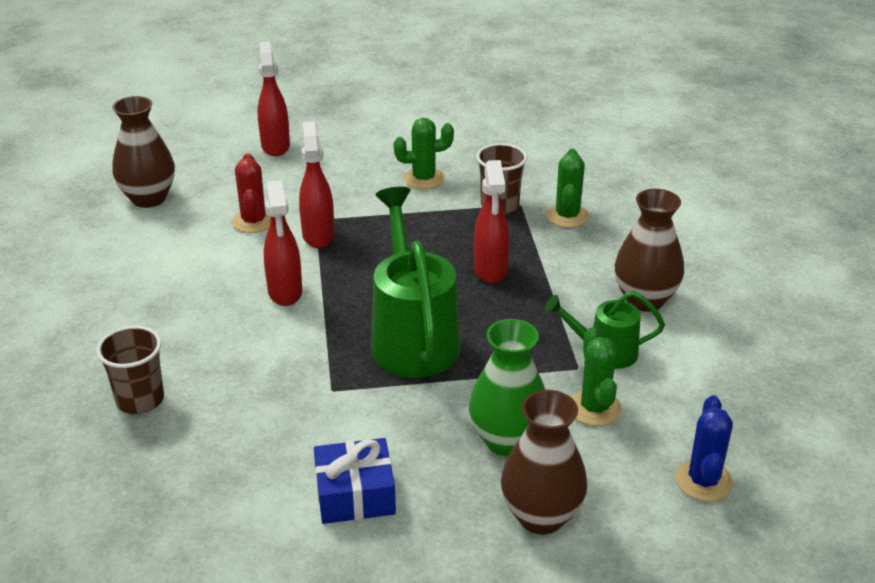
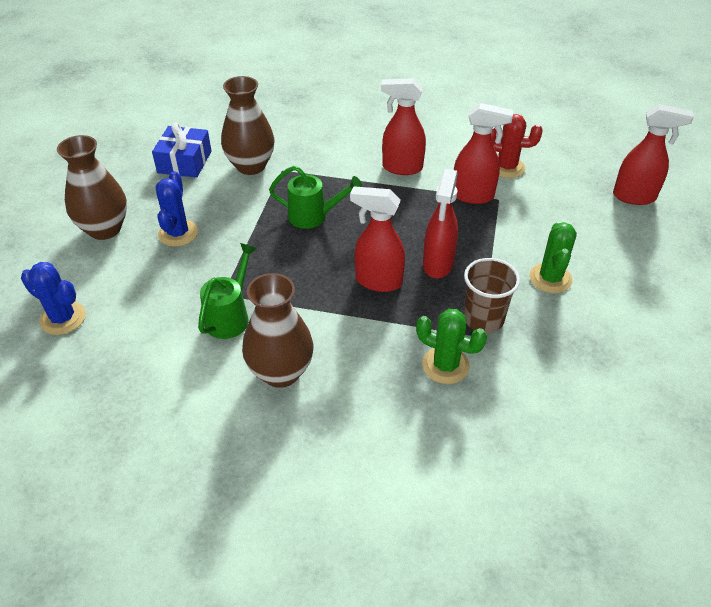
camera: 110 degrees right, 10 degrees up
brown cup [96,326,164,414] -> none
brown vase [112,96,175,208] -> brown vase moved to [221,76,275,175]
green watering can [371,187,461,378] -> green watering can [269,166,363,229], size x0.55
green vase [469,319,545,456] -> blue cactus [156,171,198,246]
green cactus [571,327,622,426] -> none
none -> red spray bottle [423,169,458,278]

